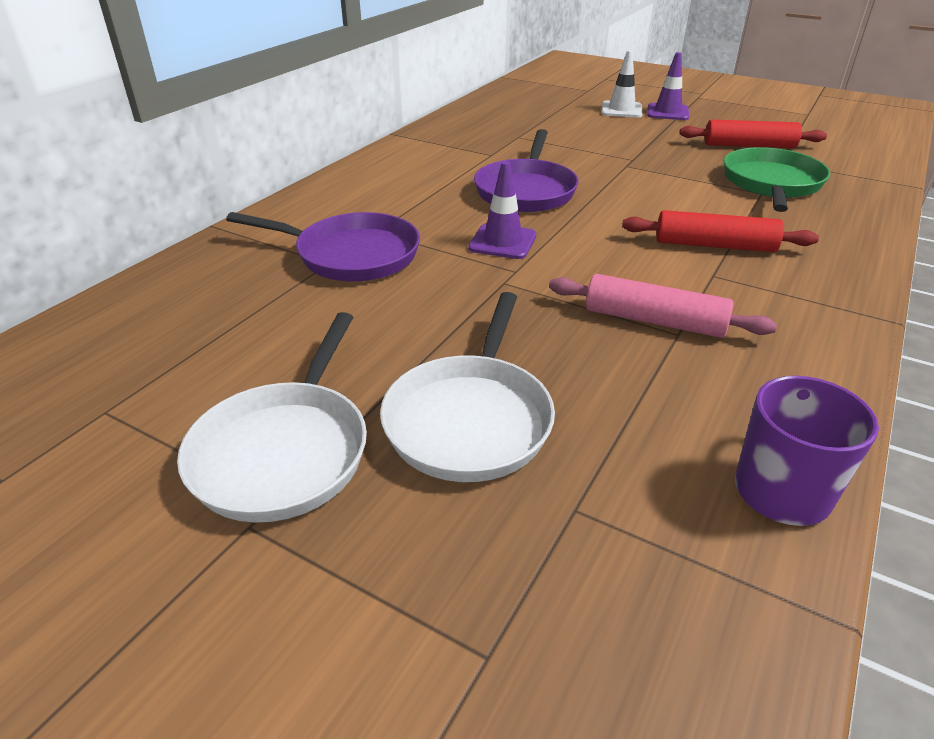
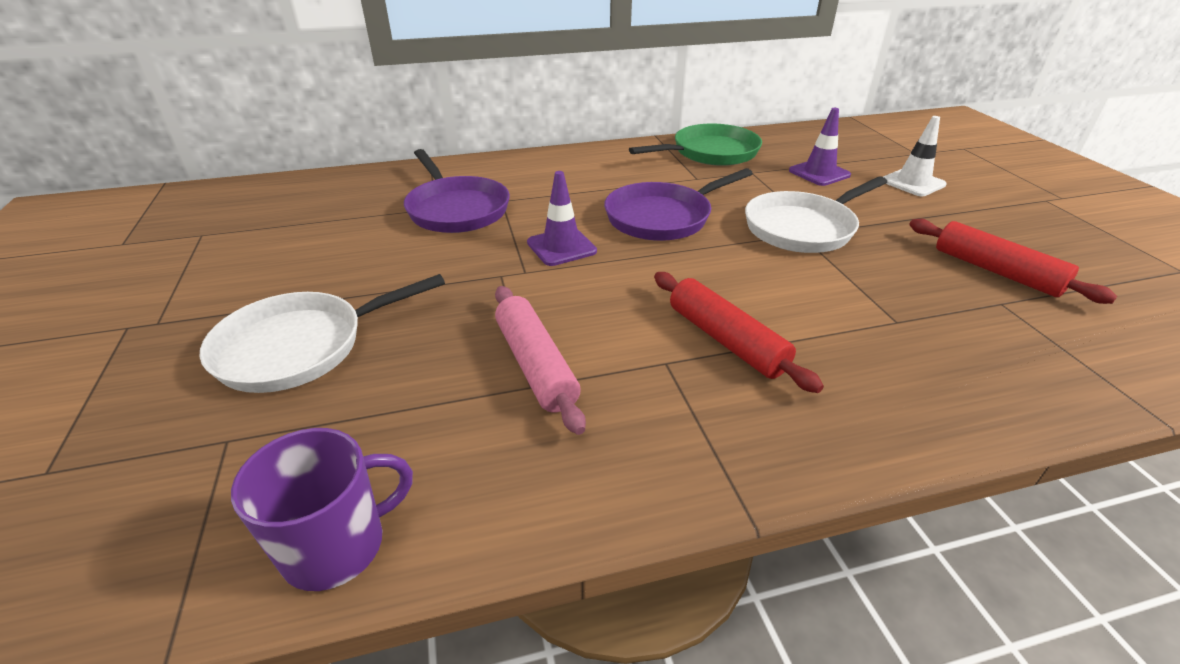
camera: 45 degrees right, 0 degrees up
white pan [177,312,367,523] -> white pan moved to [745,176,887,253]
purple traffic cone [647,52,689,120] -> purple traffic cone moved to [789,108,851,186]
green pan [724,147,830,212] -> green pan moved to [629,124,762,166]

